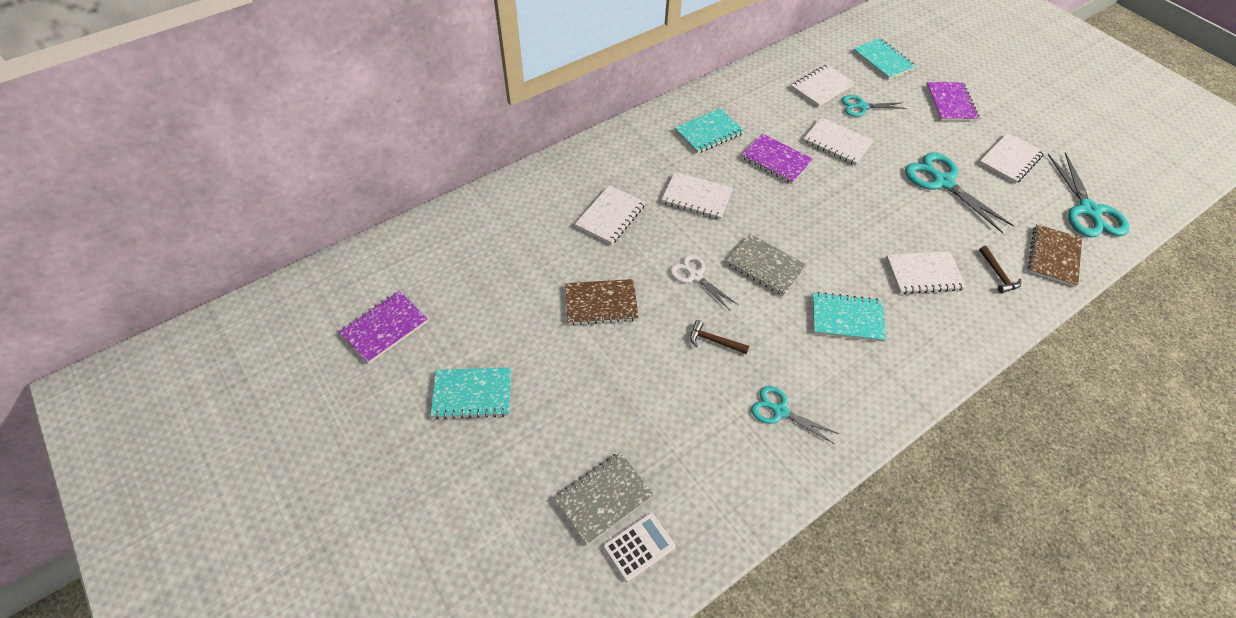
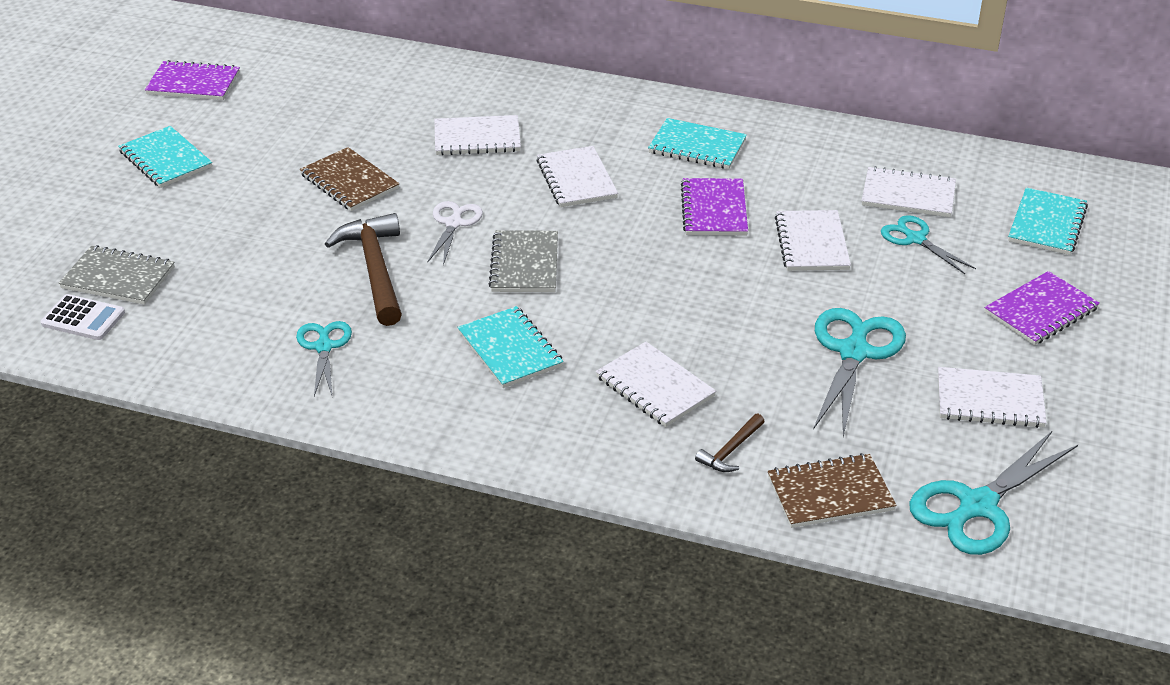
camera: 55 degrees right, 15 degrees down
brown hammer [690,320,749,354] -> brown hammer [325,213,402,326], size x2.04

